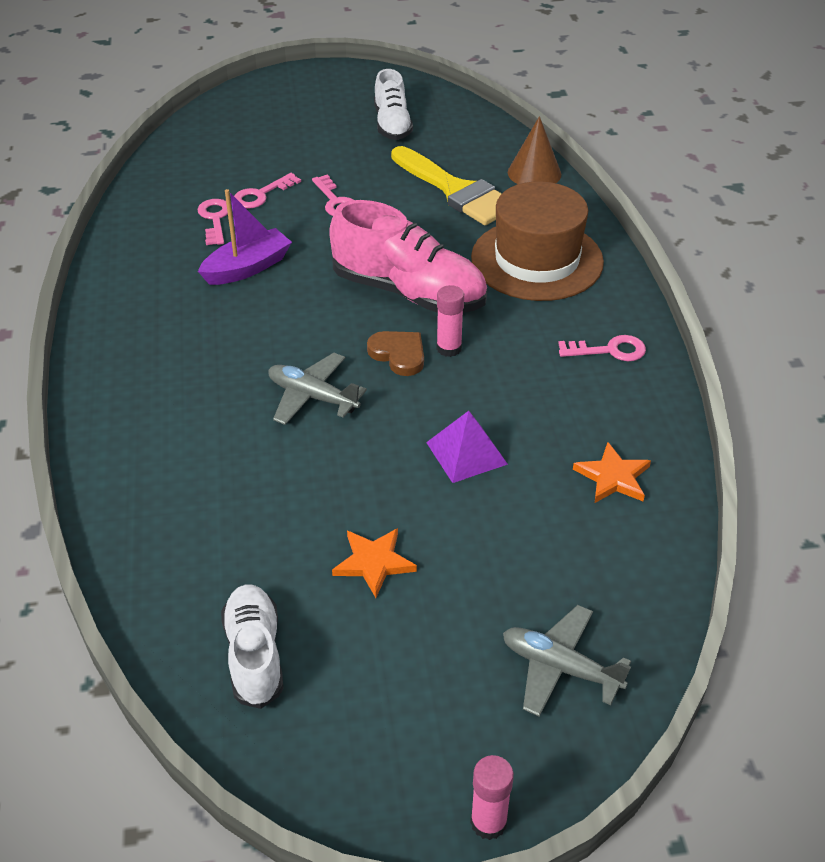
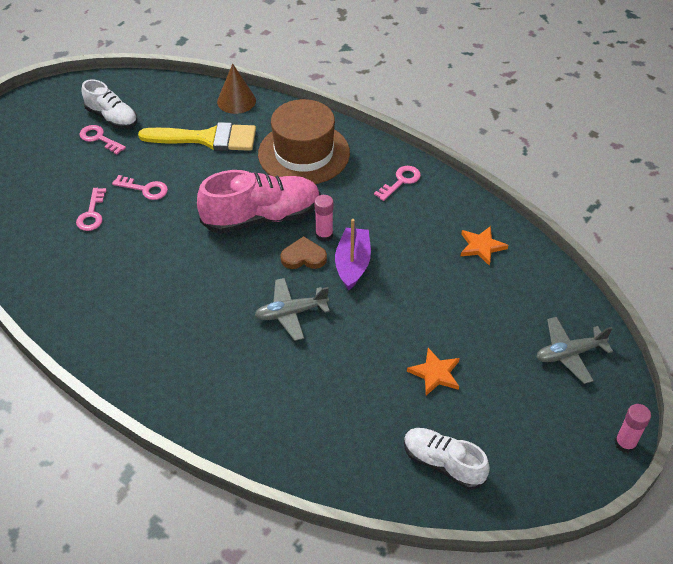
camera: 45 degrees left, 5 degrees up
pink key [197,199,228,245] -> pink key moved to [79,125,126,155]
purple boat [198,189,292,285] -> purple boat moved to [335,219,371,290]
purple pyramid [426,411,508,483] -> none

